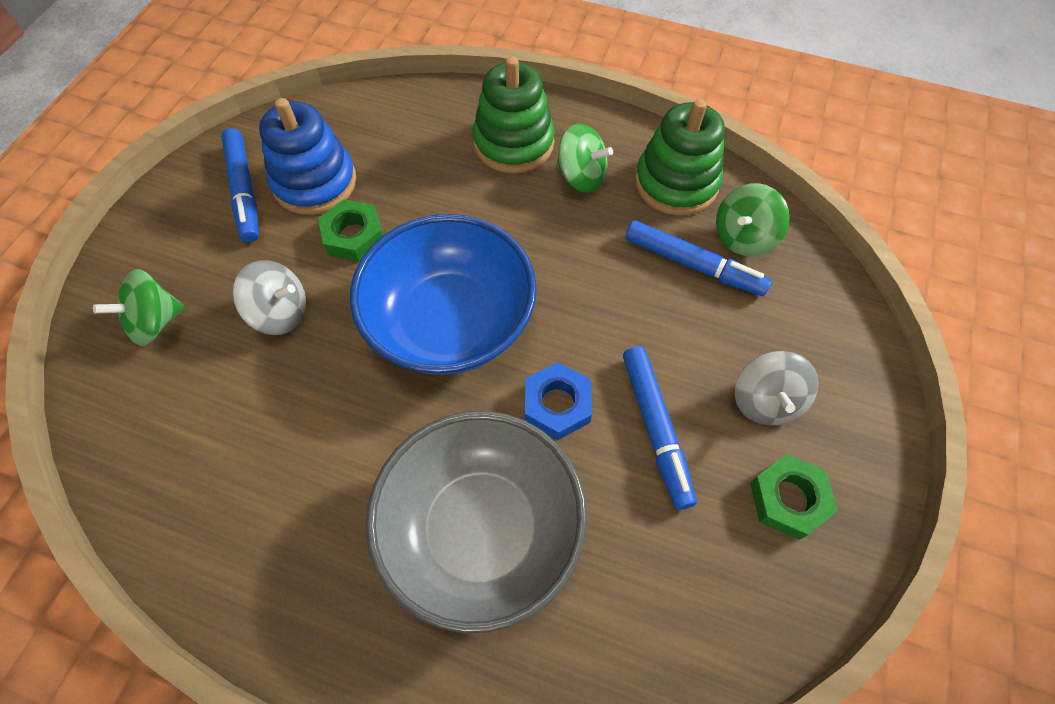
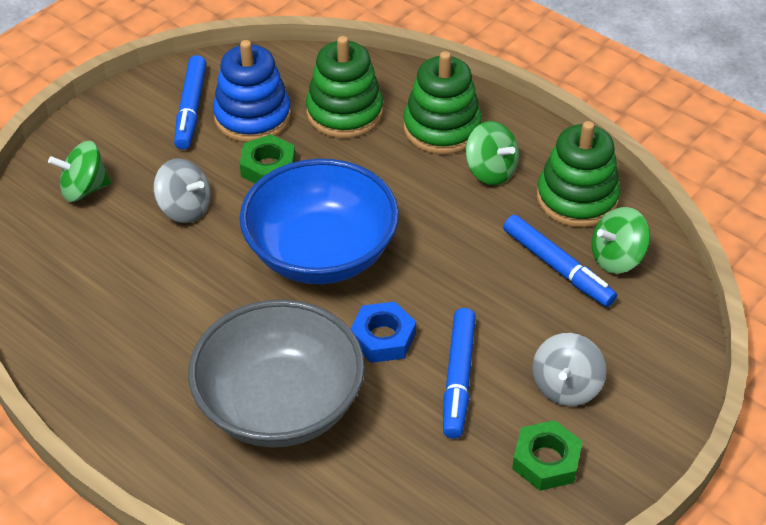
camera: 20 degrees right, 15 degrees down
none -> green stacking toy [306,36,383,138]

